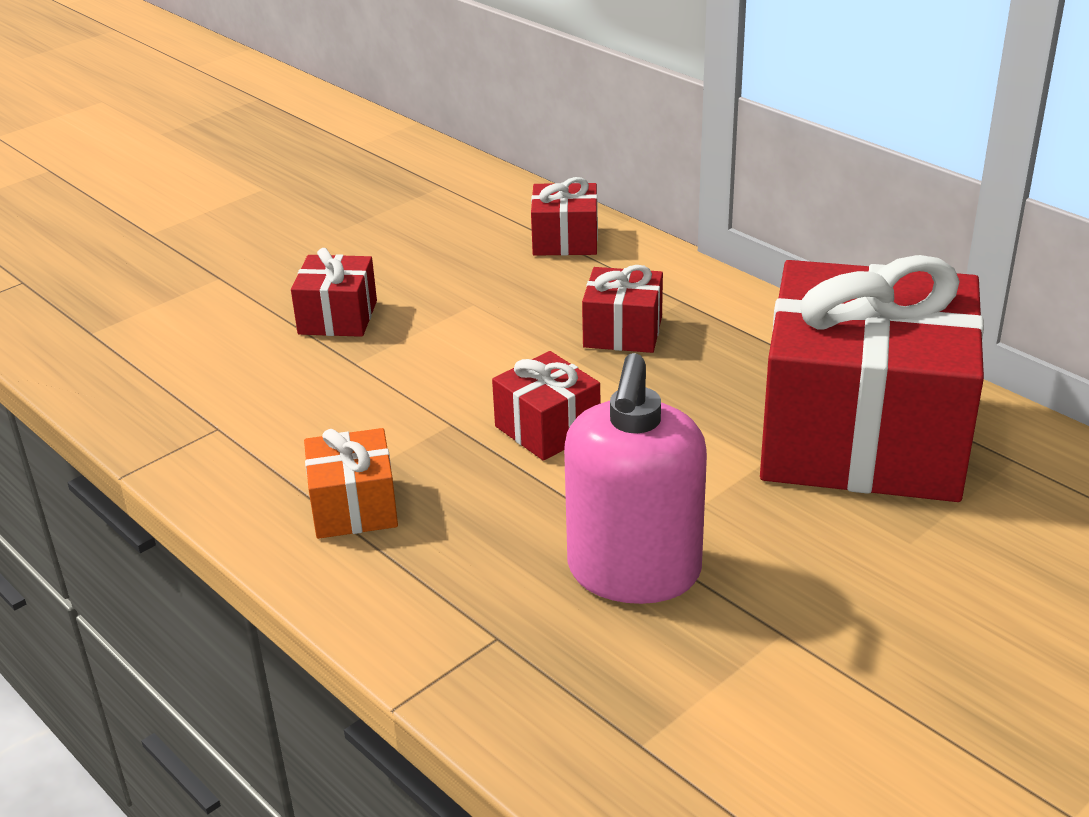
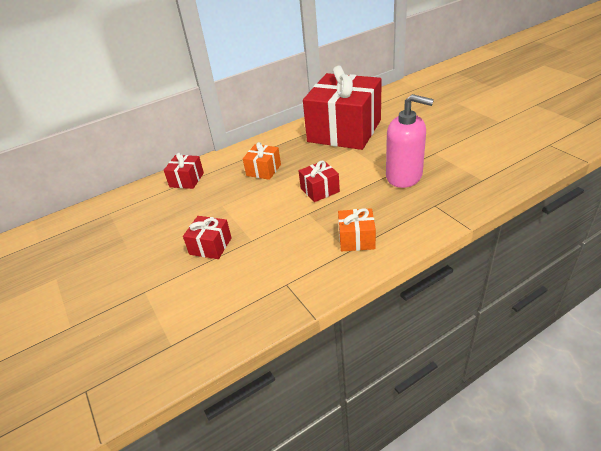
camera: 75 degrees left, 5 degrees up
red gift [582,265,663,353] -> orange gift [243,142,281,180]

